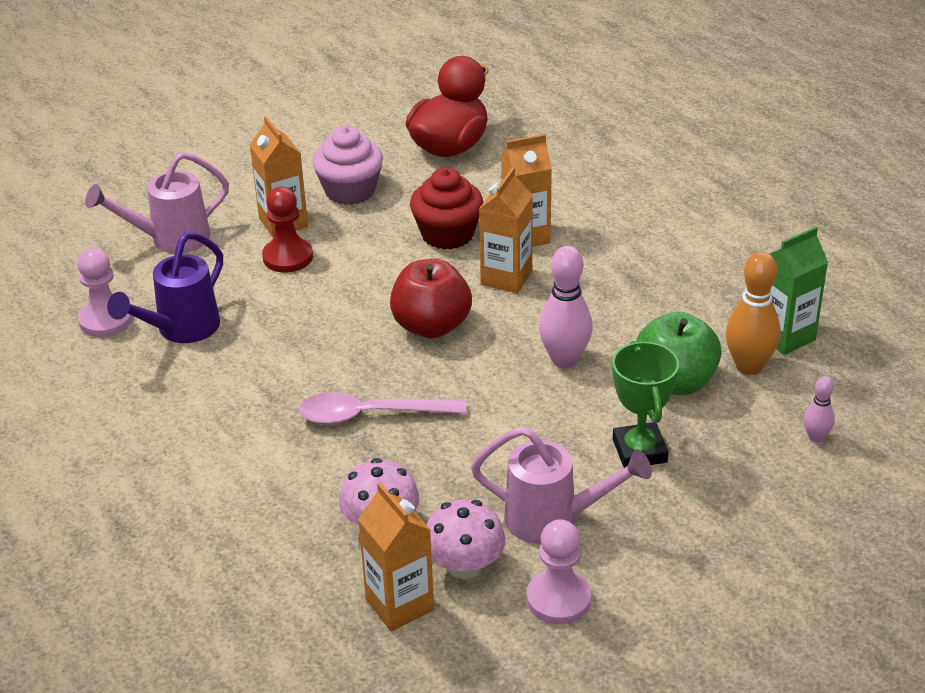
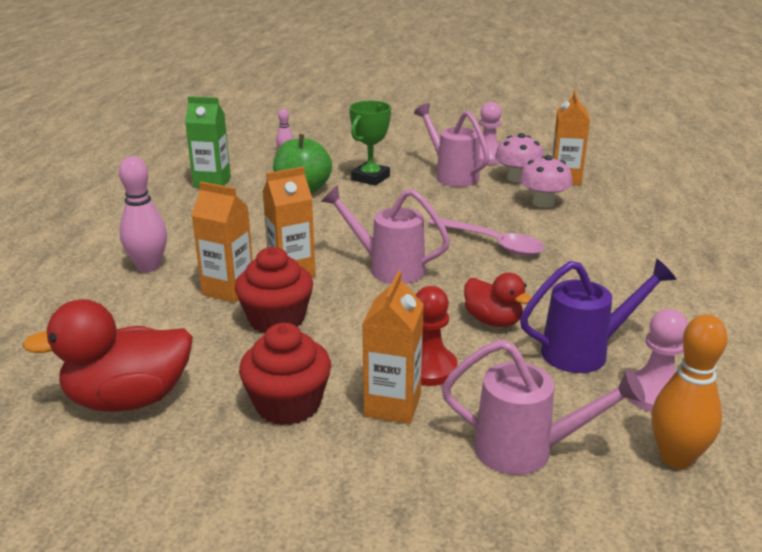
camera: 140 degrees left, 10 degrees down
pink cupcake [312,126,383,205] -> red cupcake [239,323,331,425]
red apple [390,259,472,338] -> pink watering can [321,185,450,284]
pink bowling pin [539,246,593,368] -> pink bowling pin moved to [119,156,167,272]
orange bowling pin [726,252,781,375] -> orange bowling pin moved to [651,314,728,469]
none -> red duck [464,273,532,327]

